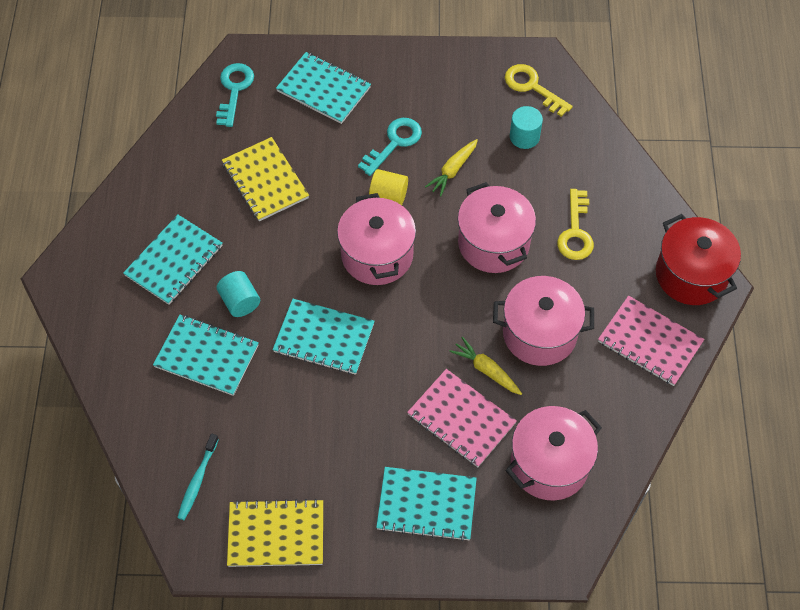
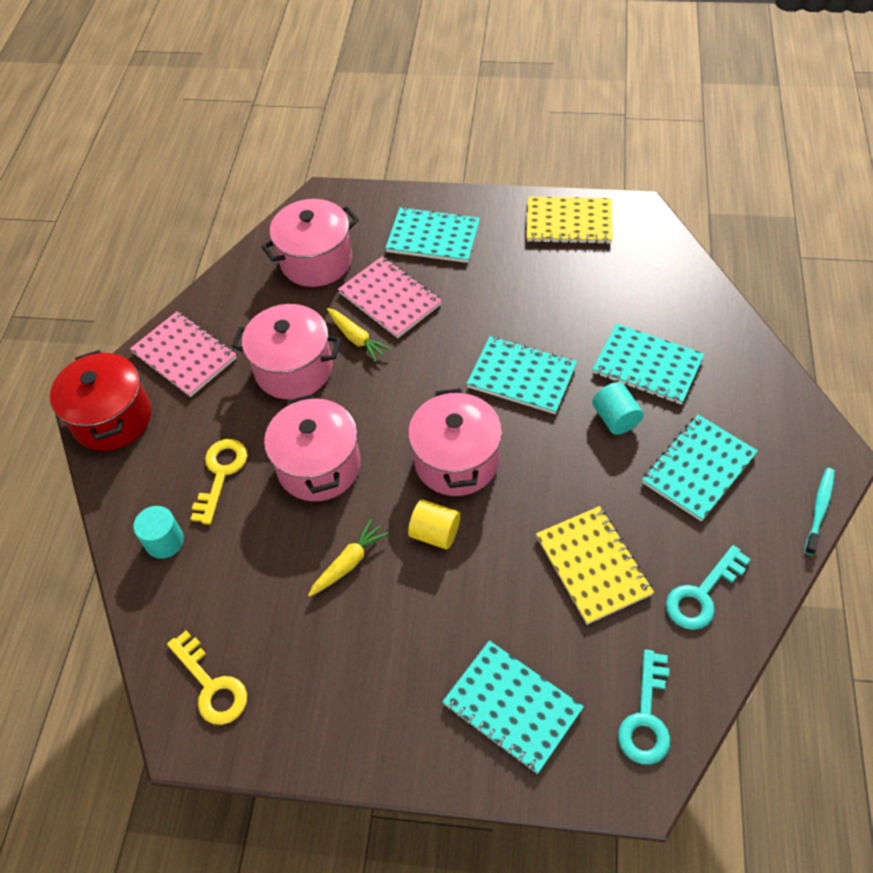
camera: 170 degrees left, 5 degrees down
turquoise toothbrush [177,434,219,520] -> turquoise toothbrush moved to [805,468,835,555]
turquoise key [358,118,422,176] -> turquoise key moved to [666,545,751,630]
turquoise cylinder [510,106,543,149] -> turquoise cylinder moved to [133,506,184,559]

